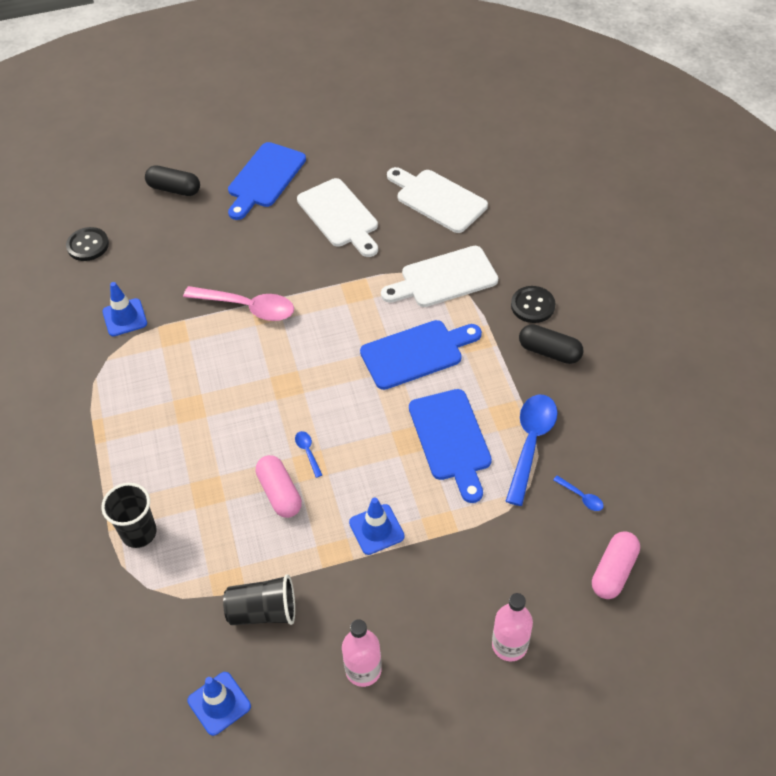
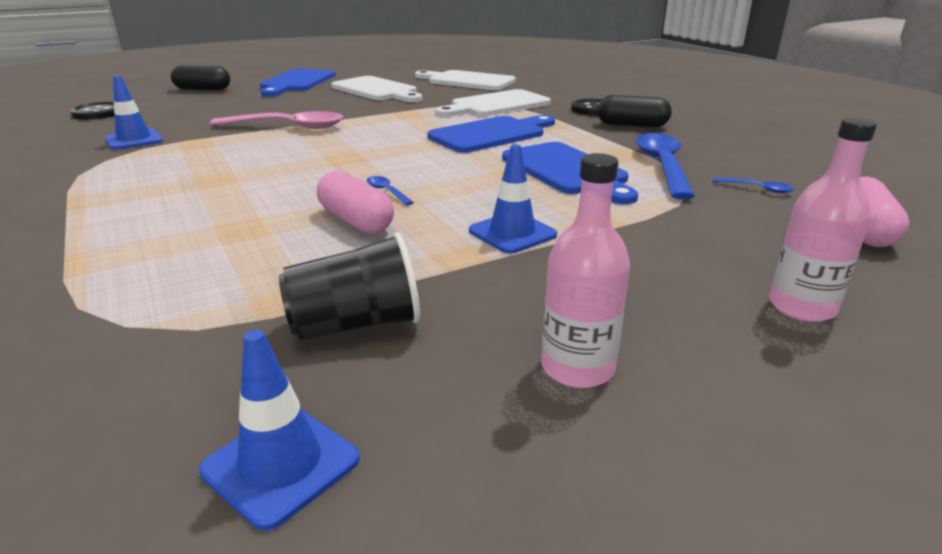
camera: 15 degrees left, 25 degrees down
black cup [101,483,157,548] -> none

